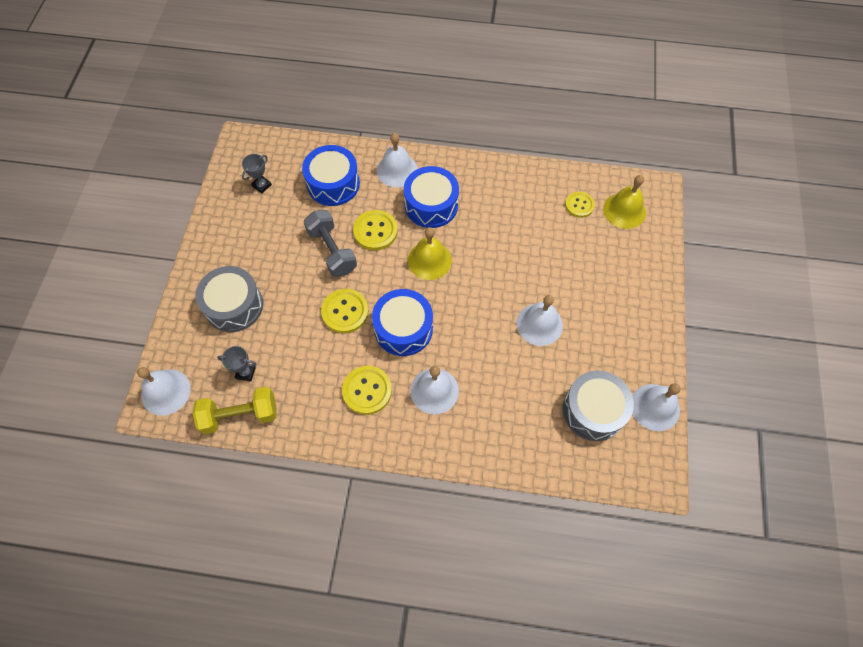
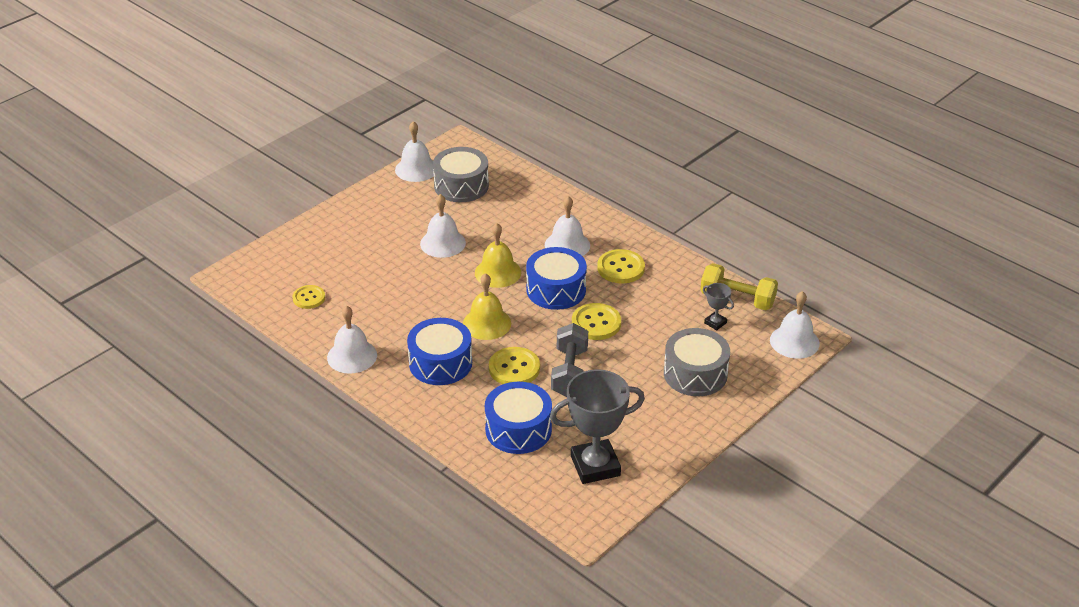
camera: 145 degrees left, 25 degrees down
grey trophy [242,154,272,193] -> grey trophy [550,369,645,484], size x2.21
white bell [377,133,418,187] -> white bell moved to [327,305,377,374]
yellow bell [603,175,646,229] -> yellow bell moved to [475,223,521,288]

